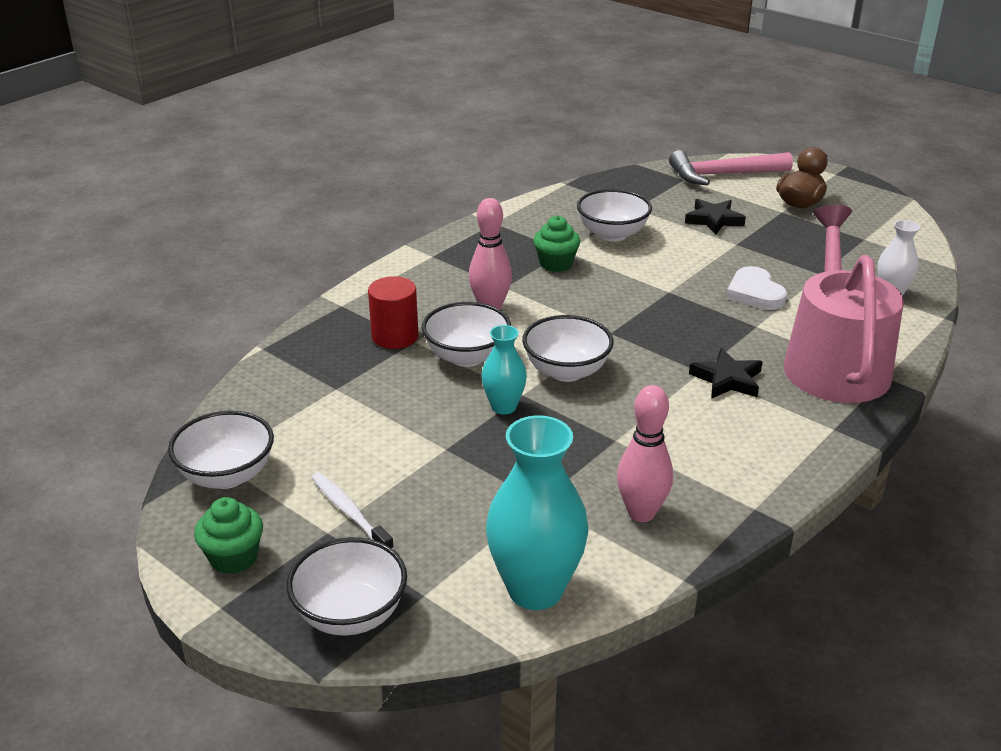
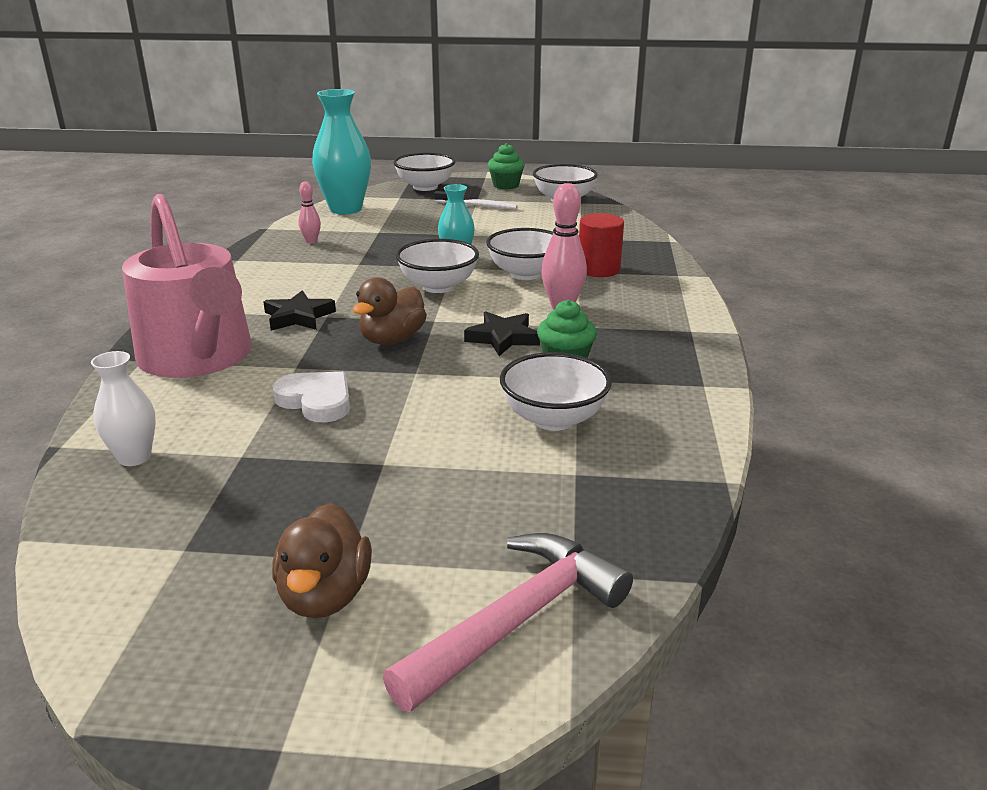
camera: 145 degrees right, 5 degrees down
pink bowling pin [617,385,673,522] -> pink bowling pin [298,181,321,243], size x0.58
black star [685,199,746,234] -> black star moved to [464,312,540,356]
none -> brown duck [353,277,427,345]

